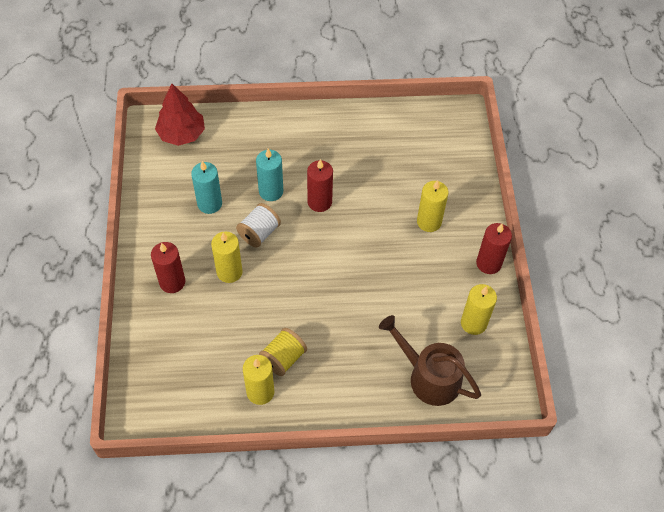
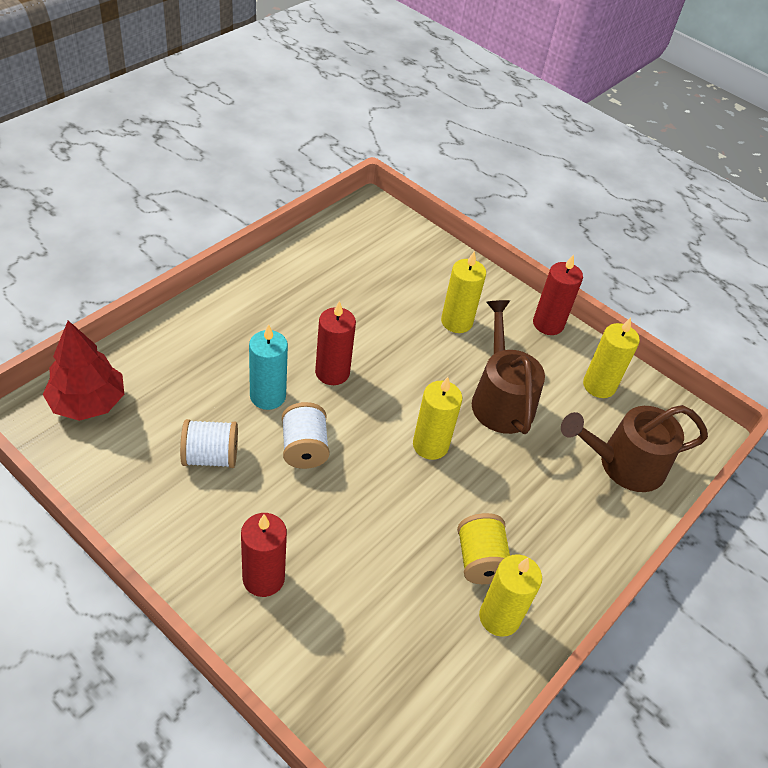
camera: 50 degrees left, 10 degrees down
turquoise candle [191,161,222,214] -> white spool [180,419,238,468]
yellow candle [211,232,243,283] -> yellow candle moved to [413,377,462,460]
none -> brown watering can [472,300,545,434]

